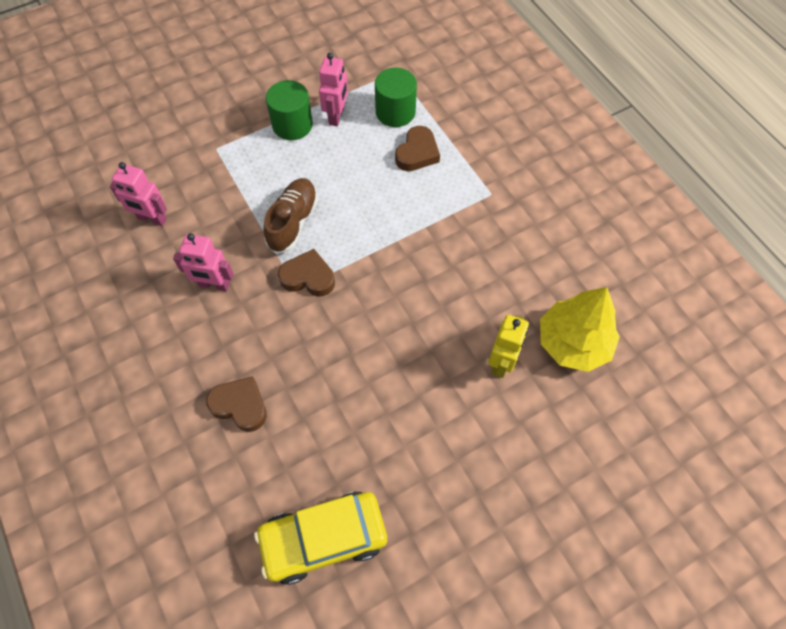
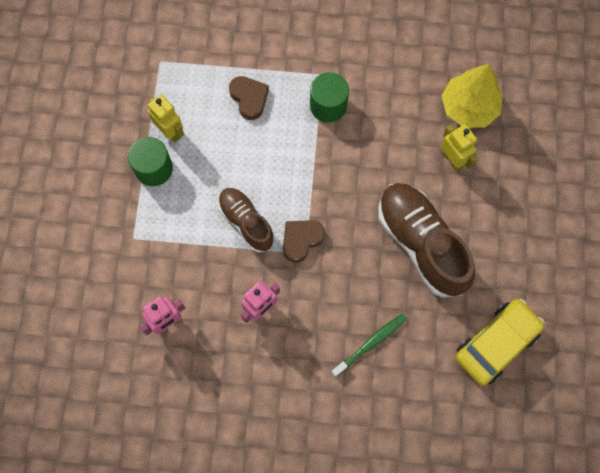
camera: 55 degrees left, 10 degrees up
brown heart [206,376,267,432] -> green toothbrush [331,313,407,377]
yellow car [254,492,387,585] -> yellow car turned 150 degrees counterclockwise [455,299,545,386]
pink robot [319,53,348,126] -> yellow robot [148,94,184,143]
green cylinder [375,67,417,127] -> green cylinder moved to [310,72,349,122]
none -> brown shoe [378,183,475,298]

